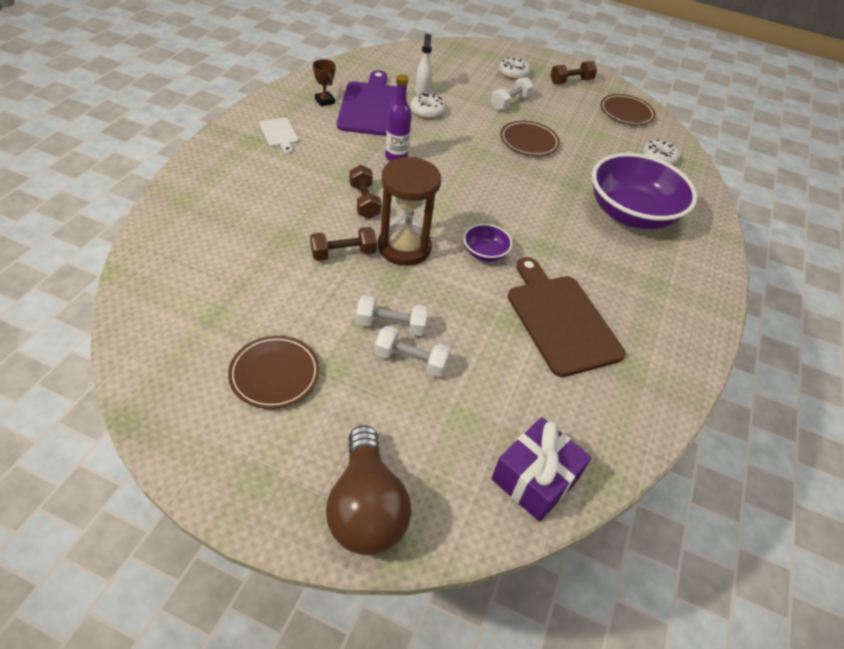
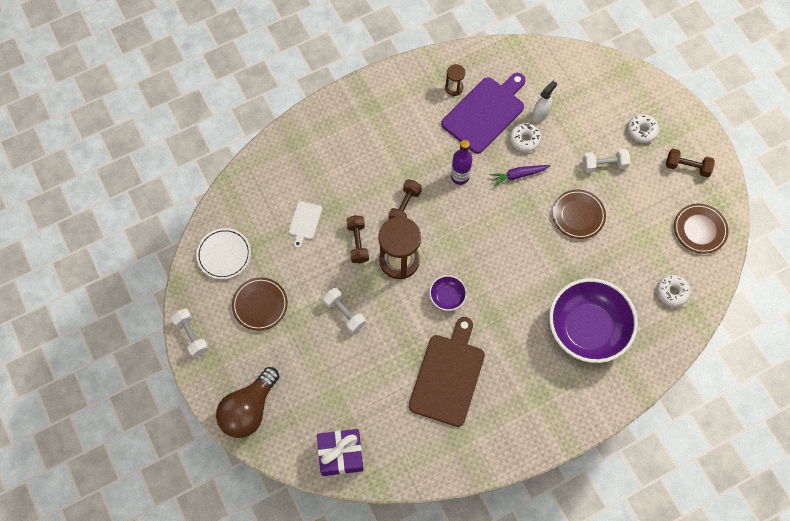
camera: 45 degrees right, 20 degrees up
white cutting board [259,118,299,153] -> white cutting board moved to [289,201,322,248]
brown dumbbell [310,227,377,261] -> brown dumbbell turned 60 degrees clockwise [346,215,369,263]
brown trophy [313,59,336,106] -> brown hourglass [445,64,465,96]
white dumbbell [374,326,451,377] -> white dumbbell moved to [171,308,209,357]
none -> white plate [196,228,251,279]
none -> purple carrot [490,165,550,187]

